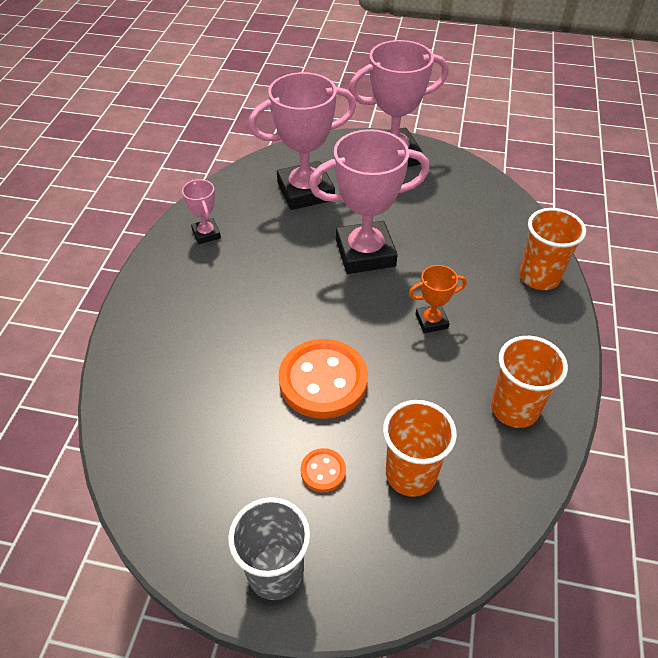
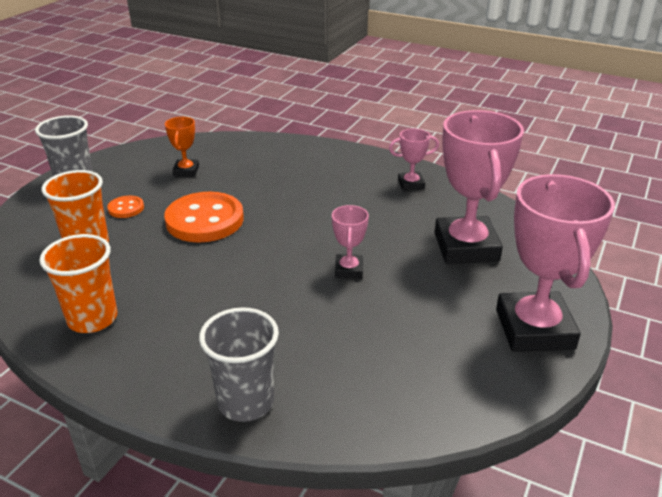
camera: 105 degrees right, 15 degrees down
pink trophy [309,129,430,274] -> pink trophy [332,205,369,278], size x0.48
orange trophy [409,265,467,333] -> orange trophy moved to [165,117,199,177]
orange cup [519,208,586,290] -> grey cup [199,307,279,422]

